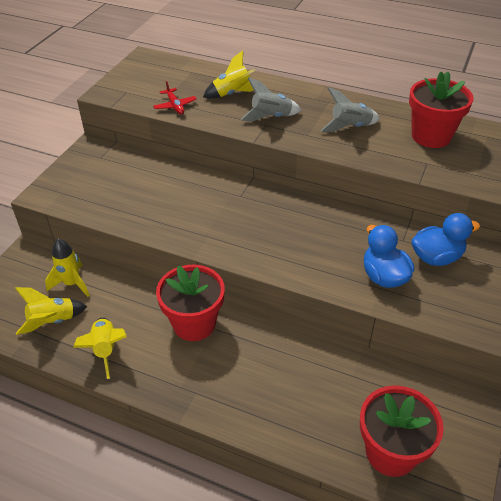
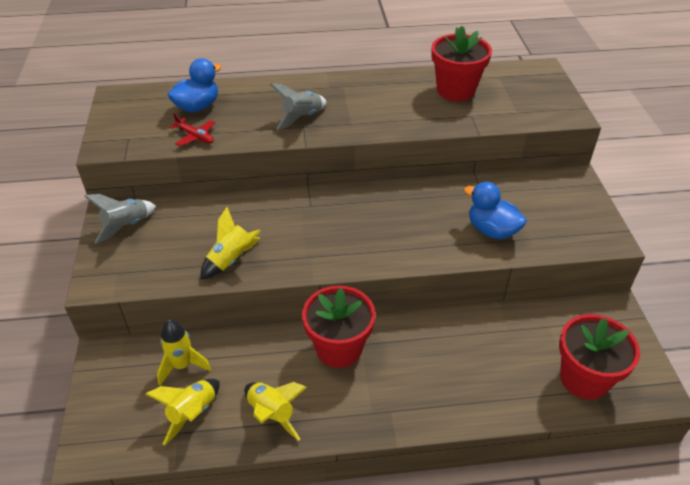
camera: 30 degrees left, 0 degrees up
yellow rocket [203,51,255,99] -> yellow rocket moved to [200,207,261,280]
grey rocket [321,87,380,132] -> grey rocket moved to [84,194,156,243]
blue duck [411,213,480,266] -> blue duck moved to [168,58,222,113]

